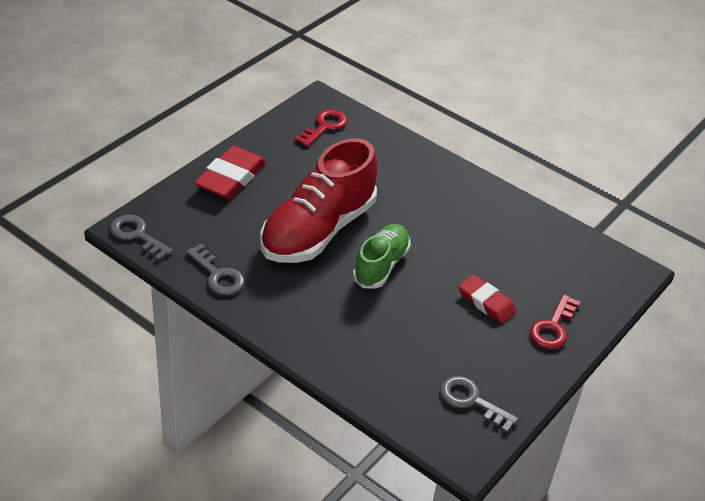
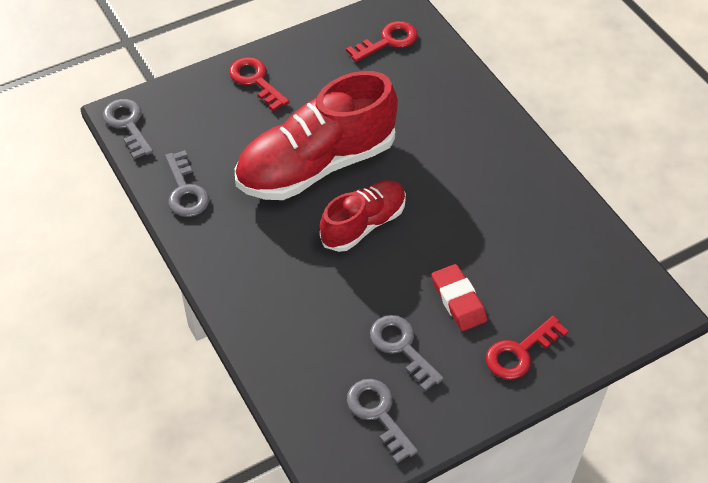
camera: 25 degrees right, 10 degrees up
red eraser [194,146,266,200] -> red key [229,57,289,111]
green shoe [353,224,411,289] -> red shoe [320,180,406,252]
none -> grey key [370,315,444,391]

